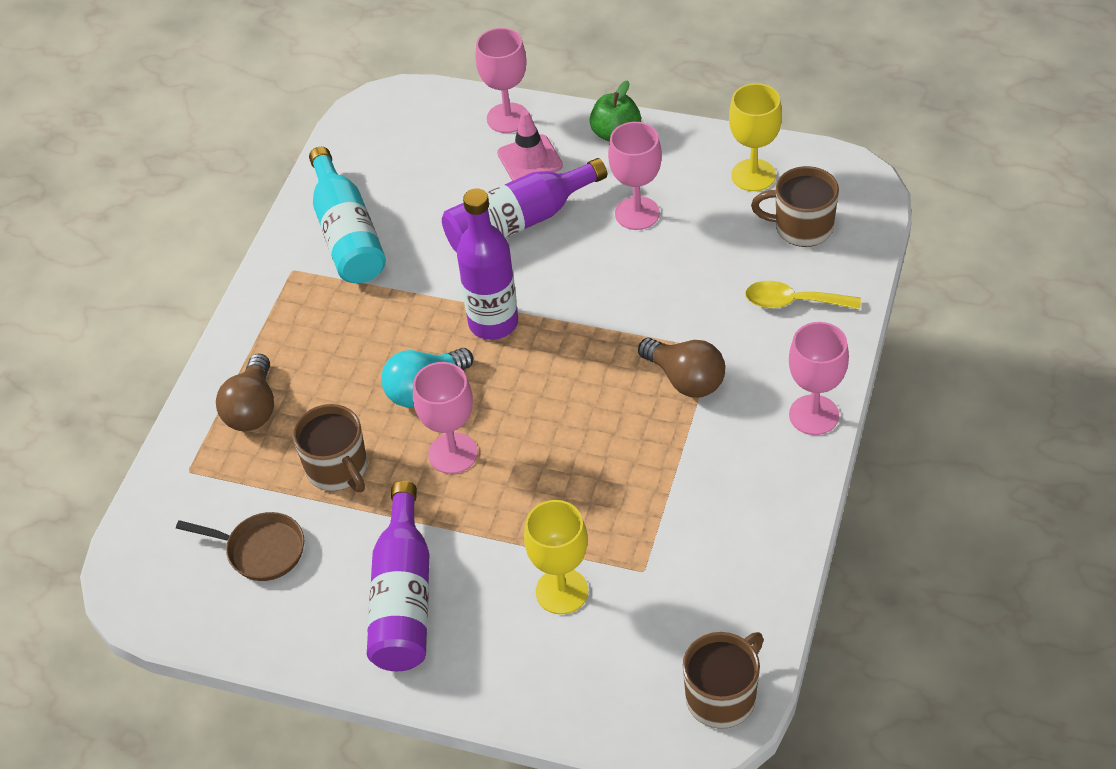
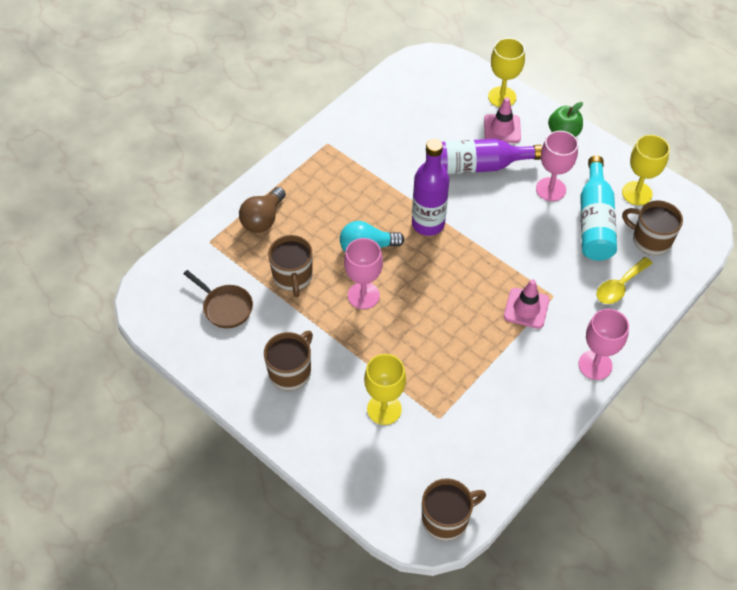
camera: 20 degrees right, 5 degrees up
turquoise bottle [309,147,386,283] -> turquoise bottle moved to [580,155,617,261]
purple bottle [367,481,429,671] -> brown mug [264,331,313,391]
pink goblet [476,28,527,133] -> yellow goblet [488,38,525,107]
brown light bulb [638,338,725,397] -> pink traffic cone [504,279,550,329]
yellow spoon [745,281,861,310] -> yellow spoon turned 75 degrees counterclockwise [596,257,653,304]

